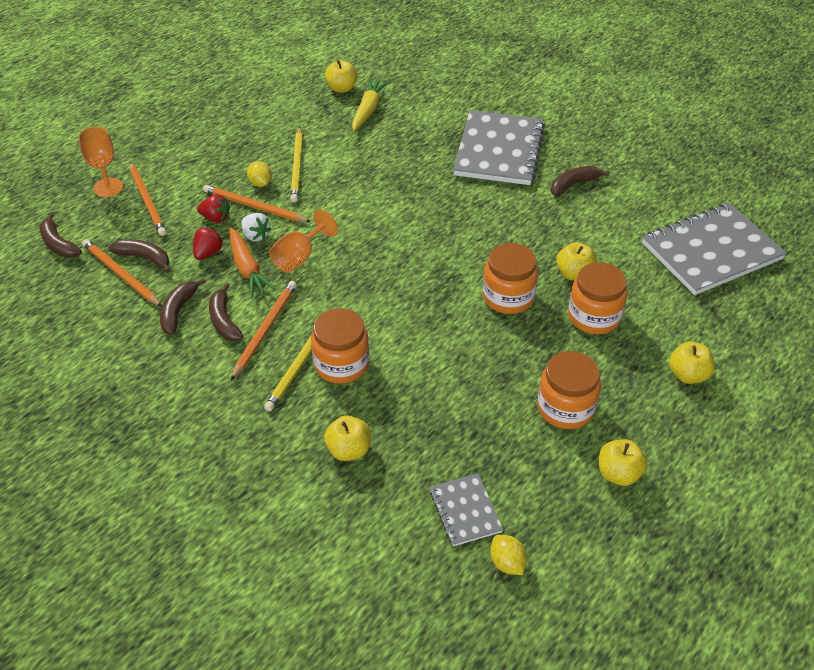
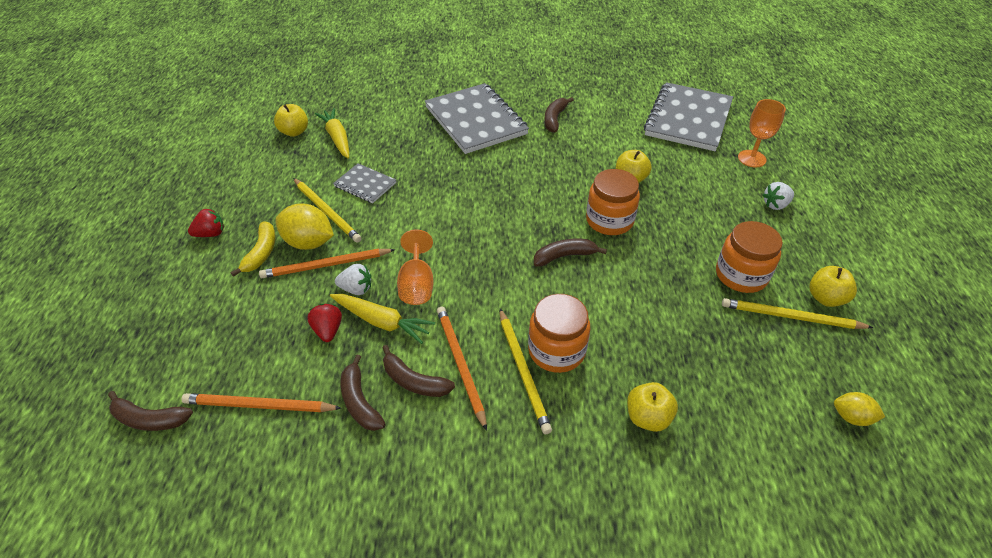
camera: 40 degrees left, 0 degrees up
orange goblet [78,127,123,197] -> orange goblet moved to [738,99,786,167]
brown banana [108,239,171,273] -> brown banana moved to [534,239,607,267]
orange pencil [129,162,166,236] -> none
red strawberry [197,194,230,223] -> red strawberry moved to [188,209,224,237]
orange carrot [229,227,276,298] -> yellow carrot [330,294,435,344]
yellow lemon [247,161,272,187] -> yellow lemon [275,203,334,250], size x1.73
grey notebook [430,473,503,546] -> grey notebook moved to [333,163,396,203]
orange jar [568,262,627,334] -> none
yellow apple [669,341,714,384] -> white strawberry [763,182,794,210]
none -> yellow banana [231,221,275,277]
none -> yellow pencil [722,298,873,329]

